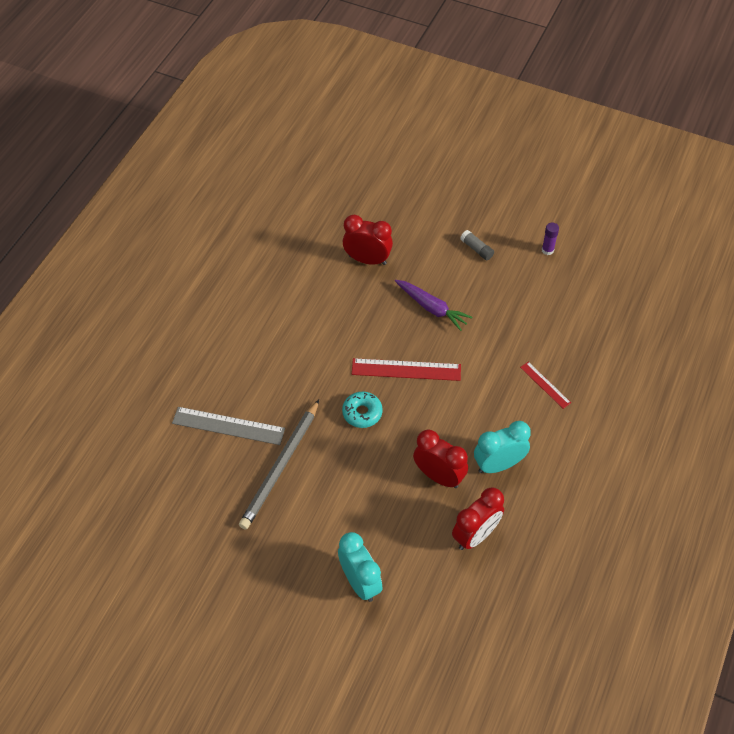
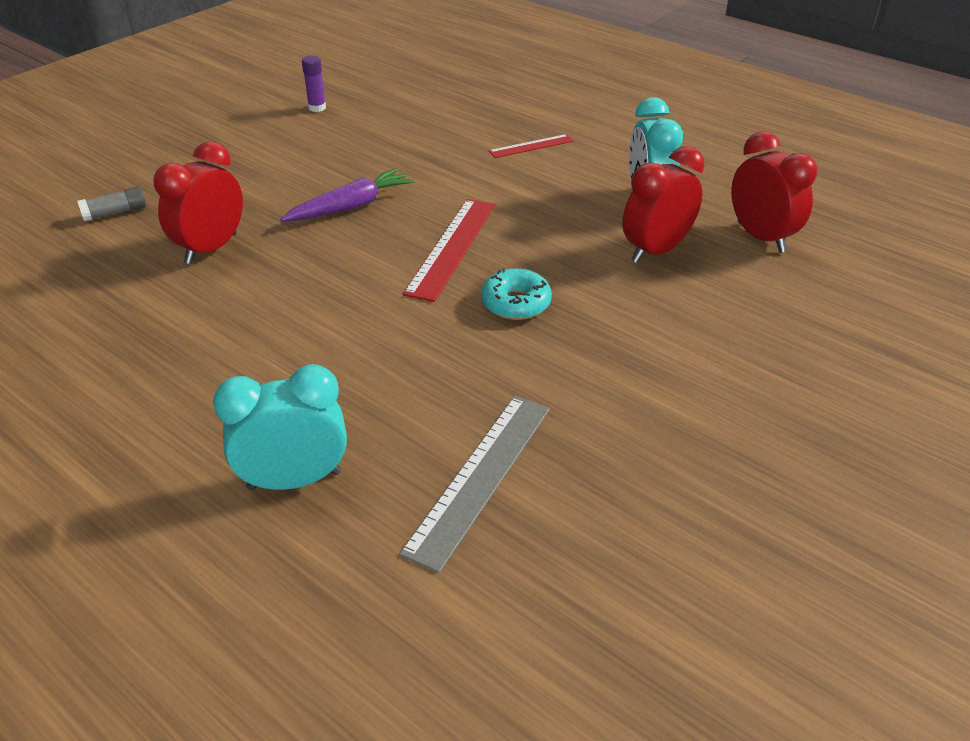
camera: 75 degrees left, 15 degrees down
grey pencil [239,400,319,530] -> none
turquoise clock [338,532,383,602] -> turquoise clock moved to [213,364,347,491]
grey glue stick [460,230,494,260] -> grey glue stick moved to [77,186,146,222]

